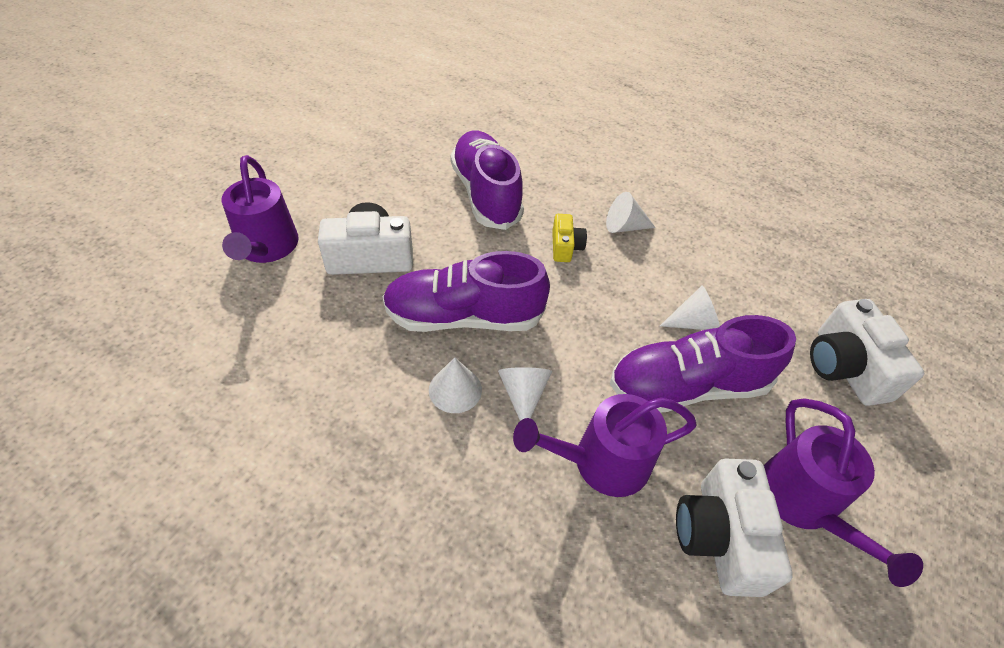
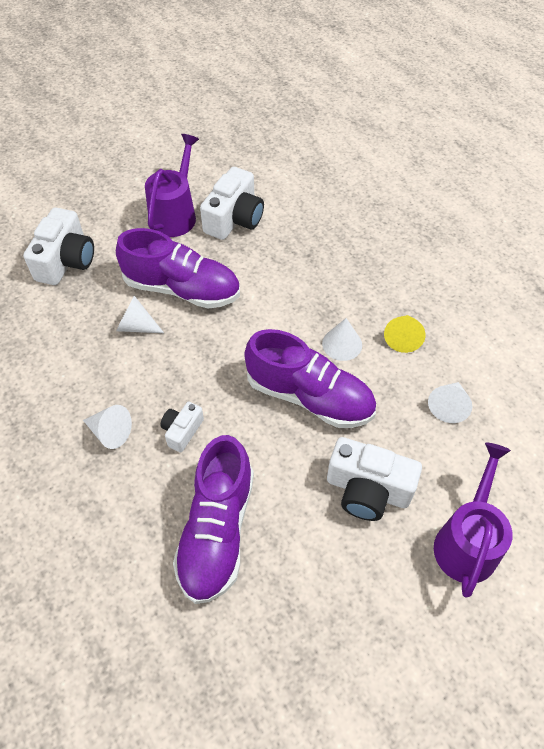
camera: 150 degrees left, 5 degrees up
white cone [498,367,552,421] -> white cone moved to [428,382,472,423]
purple watering can [513,394,697,497] -> none
yellow camera [552,214,587,262] -> white camera [160,402,204,452]
none -> yellow cone [384,315,425,353]

